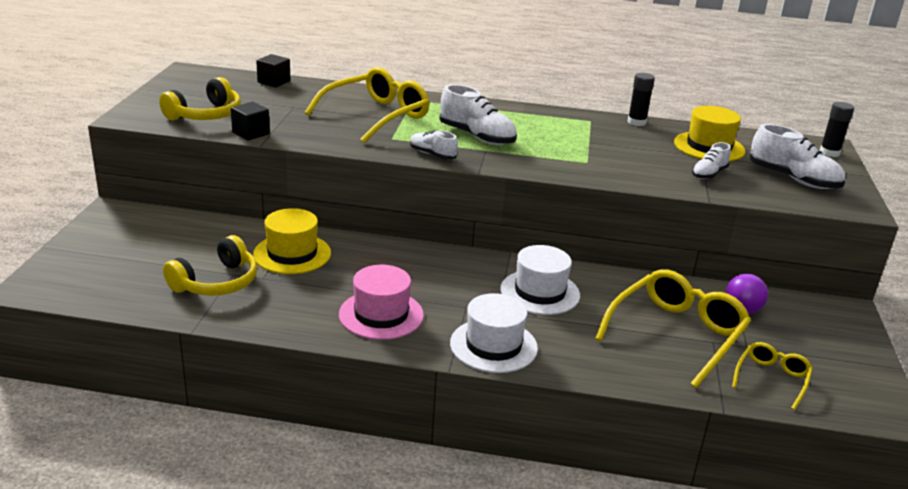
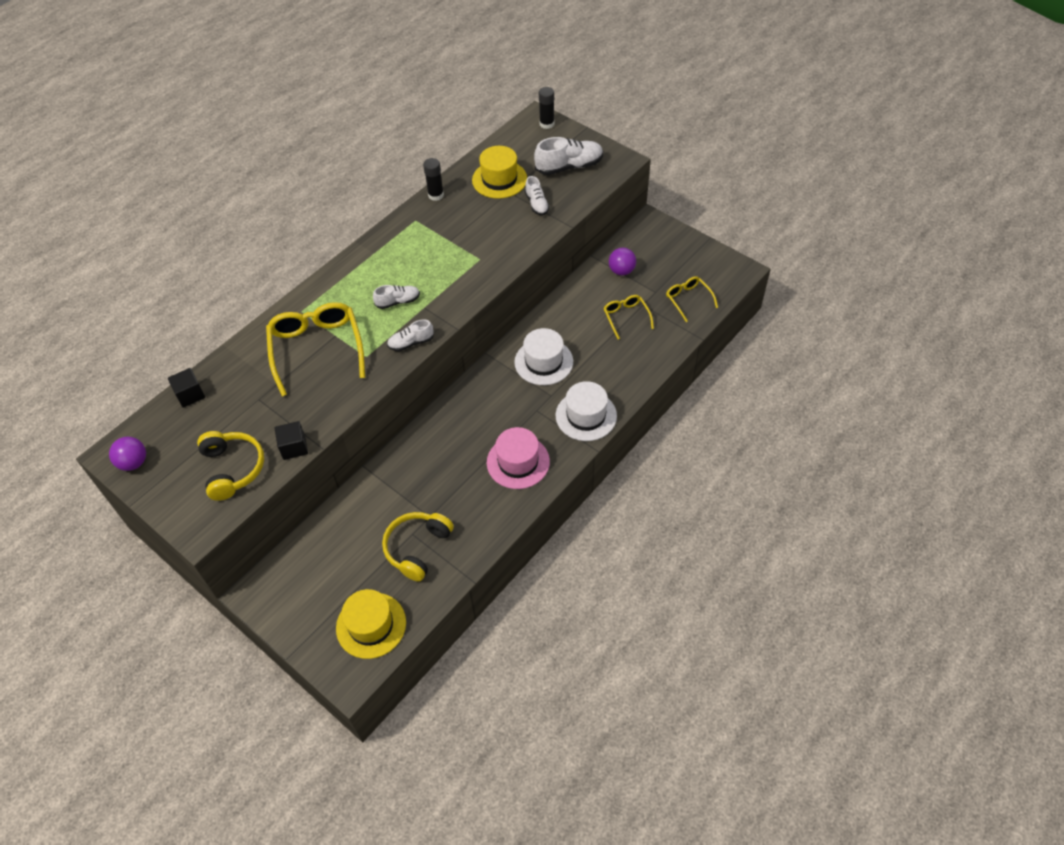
camera: 55 degrees left, 25 degrees up
yellow headphones [163,235,257,296] -> yellow headphones turned 135 degrees counterclockwise [382,512,454,582]
yellow hat [253,208,331,274] -> yellow hat moved to [336,589,406,659]
white shoe [439,84,517,145] -> white shoe [373,285,420,309], size x0.59
yellow glasses [595,269,751,388] -> yellow glasses [603,295,654,340], size x0.52
none -> purple ball [109,437,146,471]

